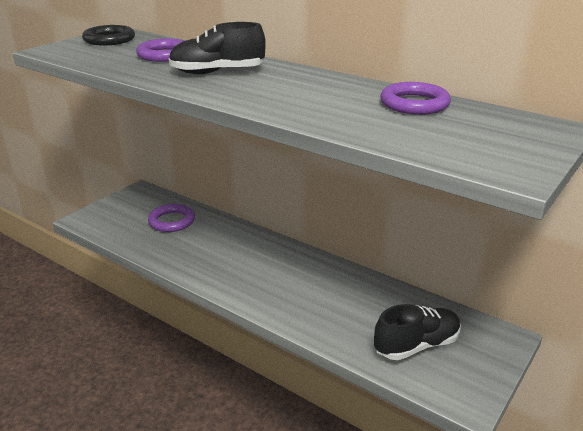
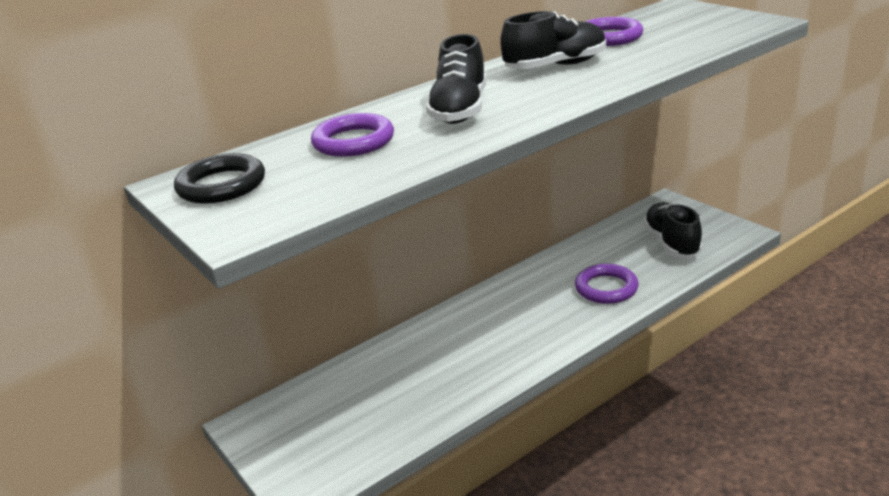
camera: 70 degrees left, 0 degrees up
purple ring [148,204,195,232] -> purple ring moved to [575,264,639,304]
none -> black shoe [500,11,606,69]

